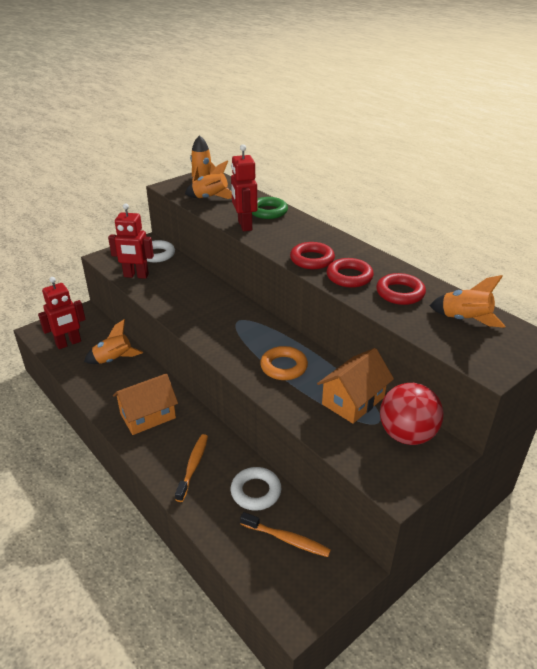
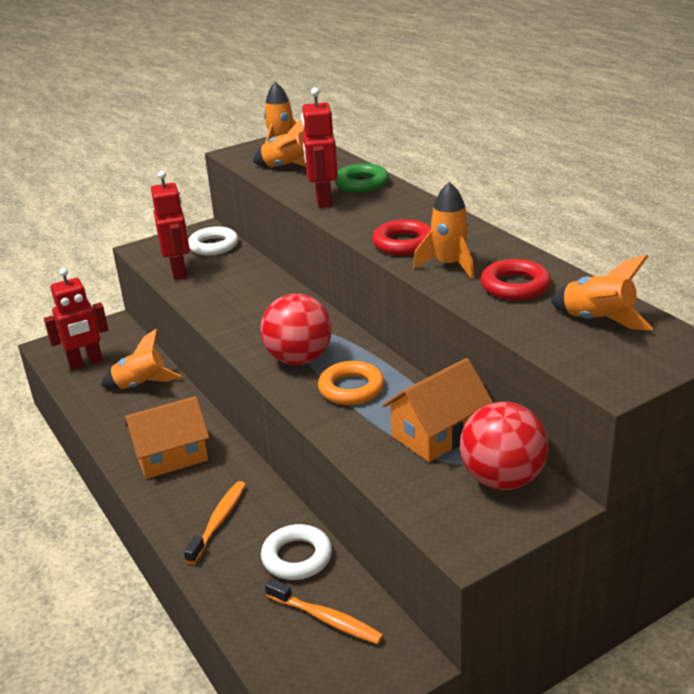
camera: 10 degrees right, 5 degrees down
red robot [108,203,154,279] -> red robot turned 120 degrees counterclockwise [151,171,190,280]
red ring [327,258,374,288] -> orange rocket [413,182,474,279]
none -> red ball [260,293,332,365]

